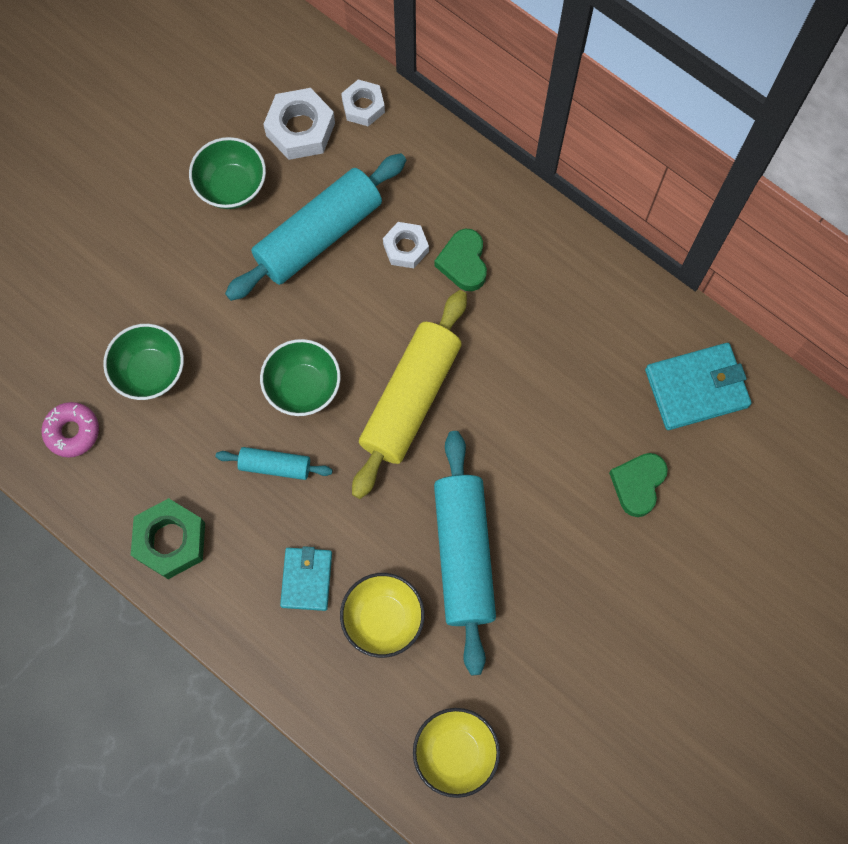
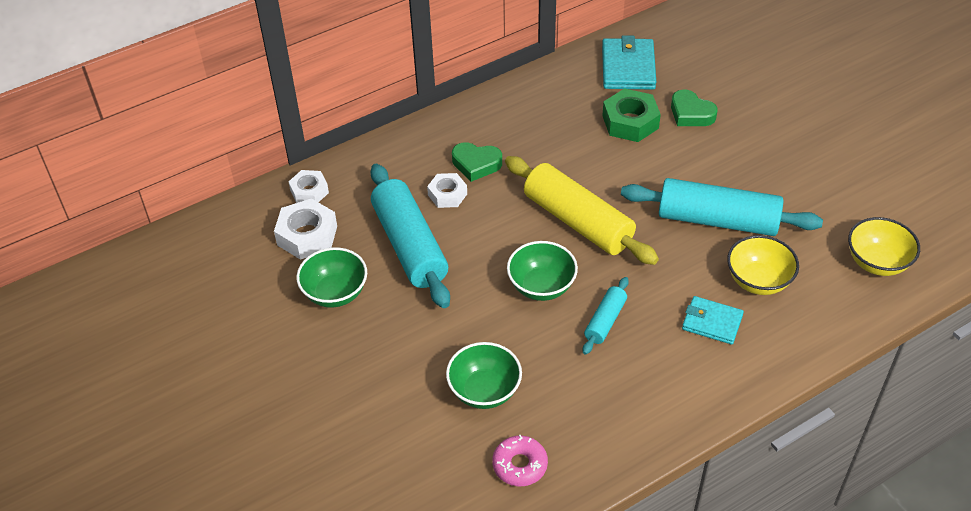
camera: 70 degrees left, 25 degrees down
green nut [131,498,205,579] -> green nut moved to [602,88,661,142]

